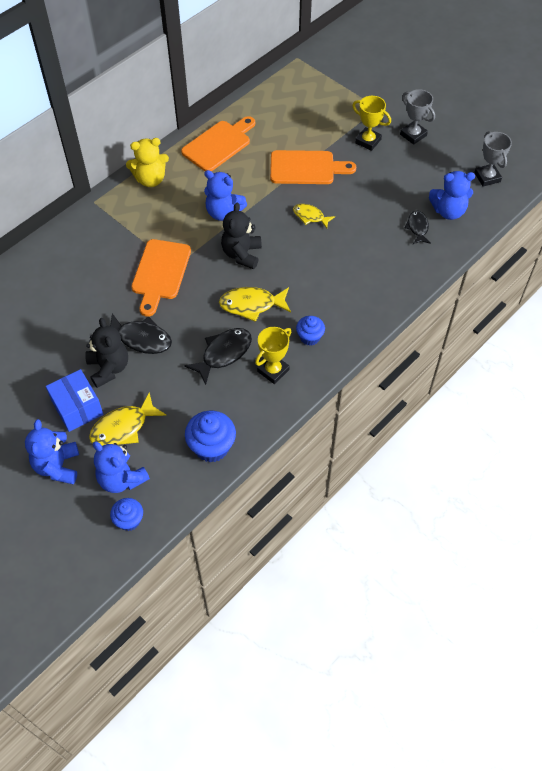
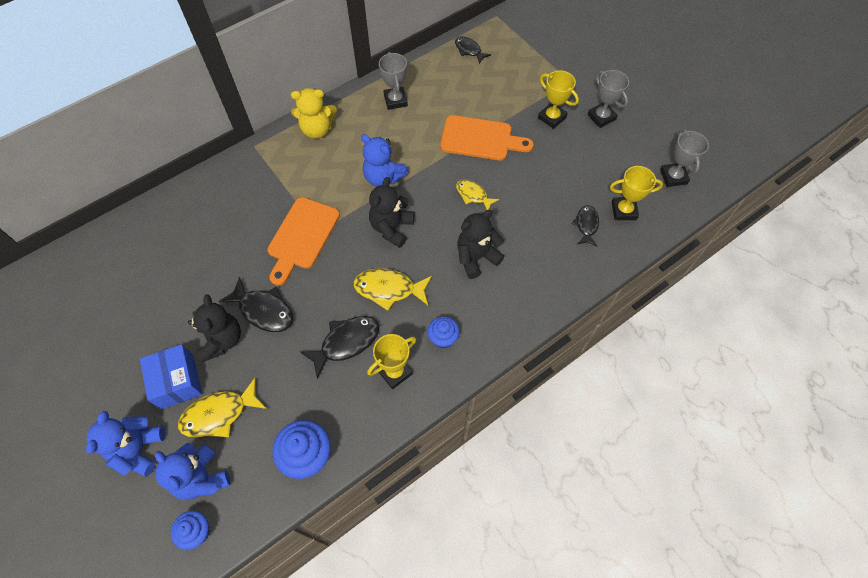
camera: 10 degrees right, 5 degrees up
orange cutting board [181,116,255,171] -> grey trophy [379,52,408,110]
blue teddy bear [429,171,475,220] -> yellow trophy [610,166,663,220]
none -> black fish [455,36,491,64]
none -> black teddy bear [457,210,505,279]

